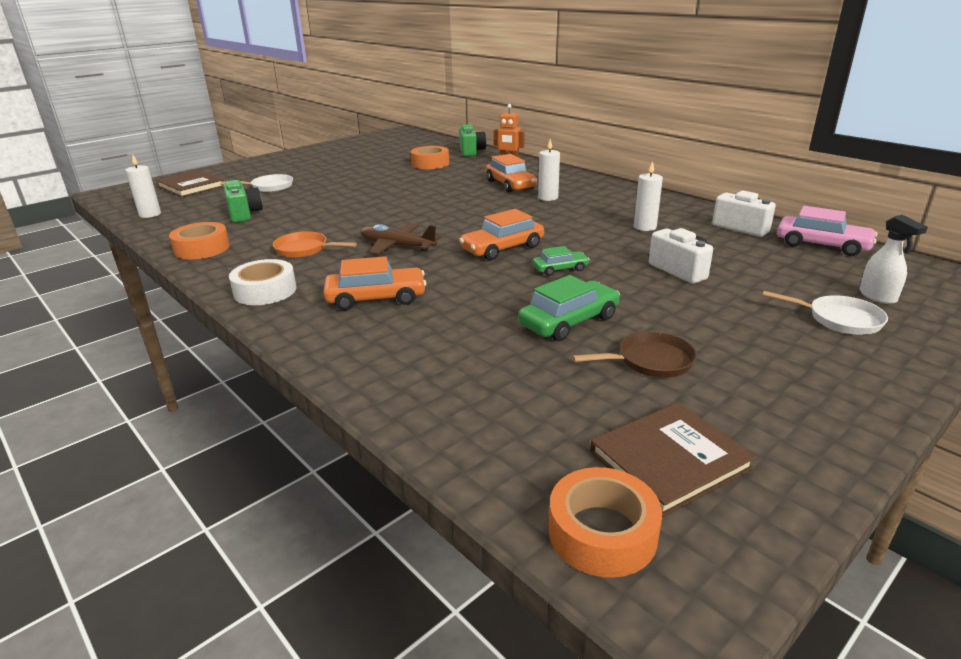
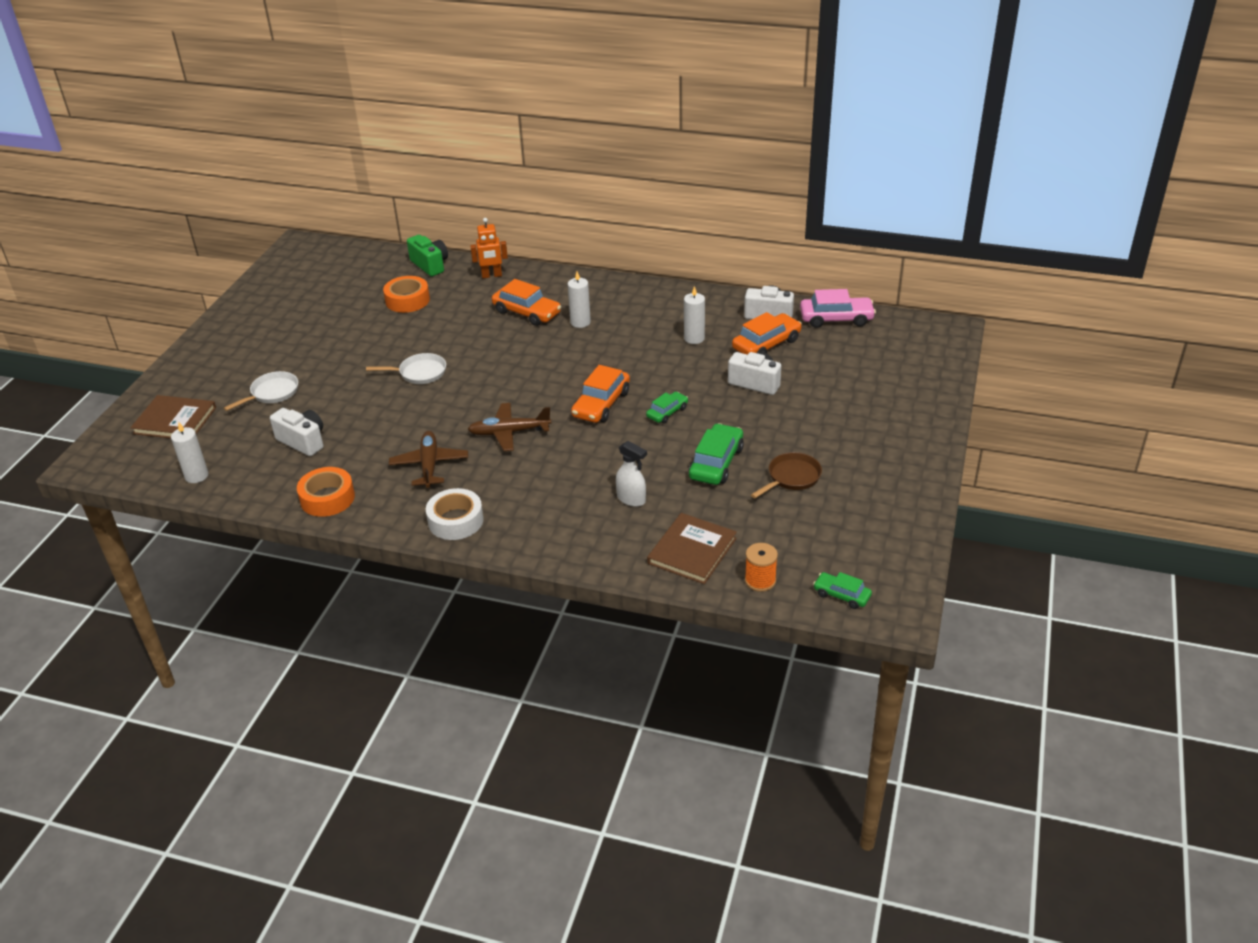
camera: 30 degrees left, 10 degrees up
green camera [223,180,263,223] -> white camera [270,408,323,456]
orange pan [273,231,357,258] -> brown plane [389,431,468,488]
orange car [323,256,426,310] -> orange car moved to [732,312,802,355]
orange tape [549,467,662,578] -> green car [813,572,872,609]
brown book [590,402,757,517] -> brown book moved to [647,513,737,584]
white pan [762,291,888,335] -> white pan moved to [366,353,446,384]
white spray bottle [859,215,928,304] -> white spray bottle moved to [616,441,647,507]
none -> orange spool [745,543,778,592]

